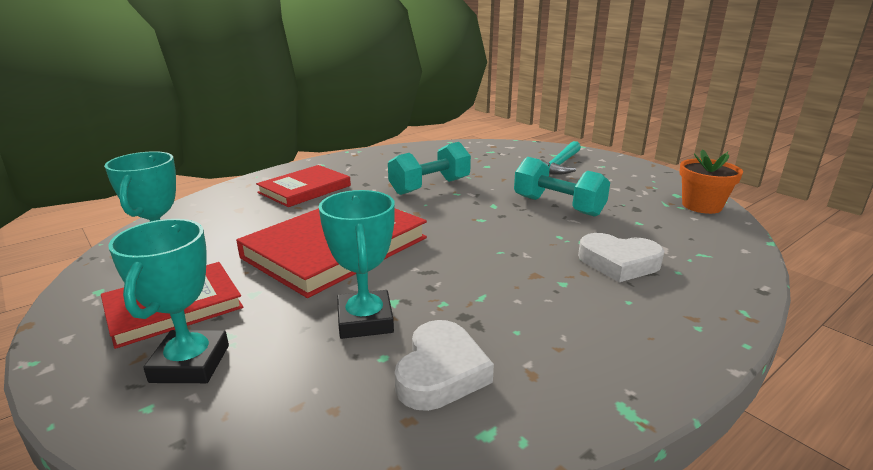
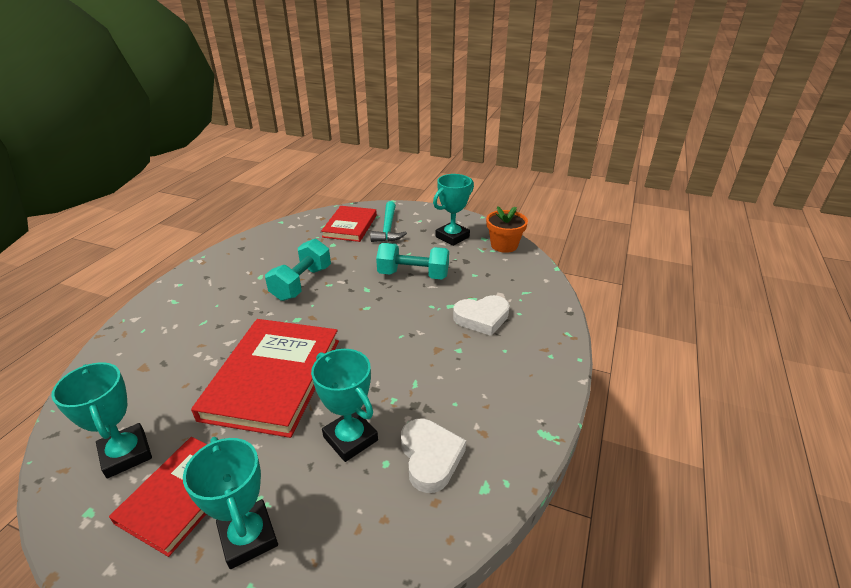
camera: 30 degrees left, 10 degrees up
red book [256,165,351,207] -> red book moved to [321,206,377,242]
none -> turquoise trophy [433,174,474,246]

